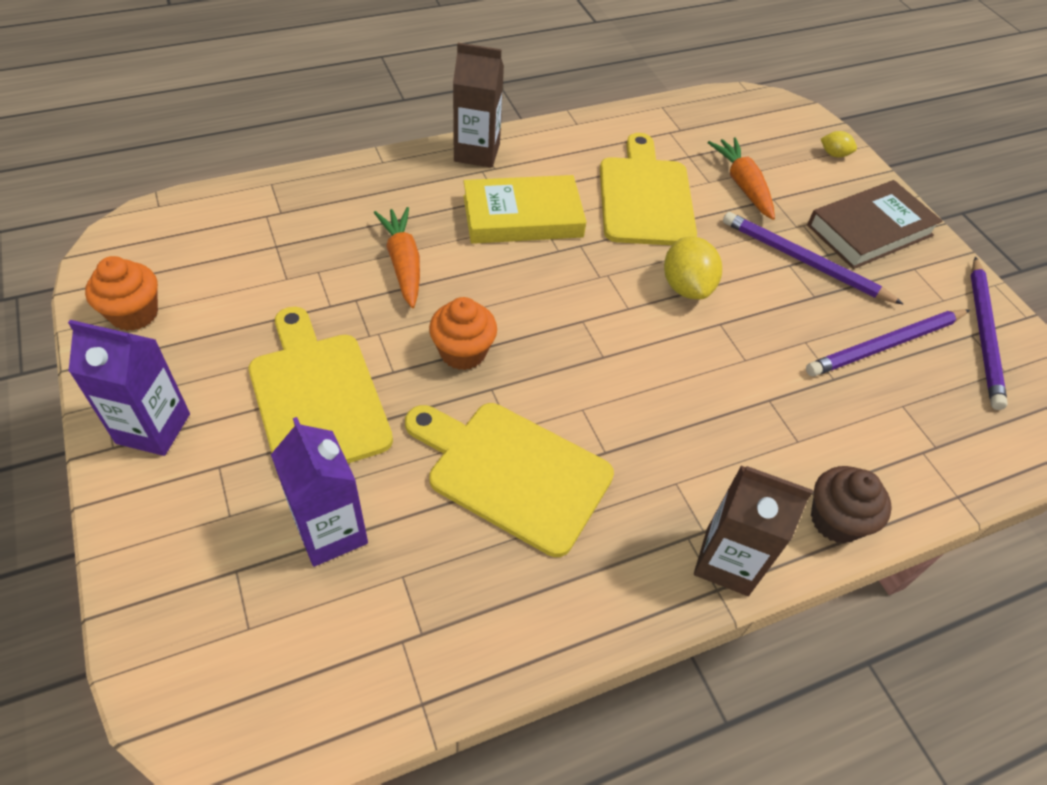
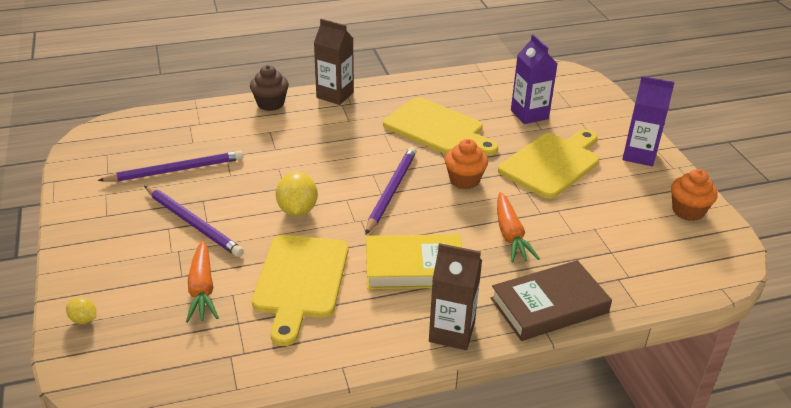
camera: 170 degrees left, 15 degrees down
yellow cutting board [249,307,393,463] -> yellow cutting board turned 120 degrees counterclockwise [498,129,599,199]
brown book [807,180,943,269] -> brown book moved to [491,260,612,341]
purple pencil [971,257,1008,410] -> purple pencil moved to [365,147,417,235]

